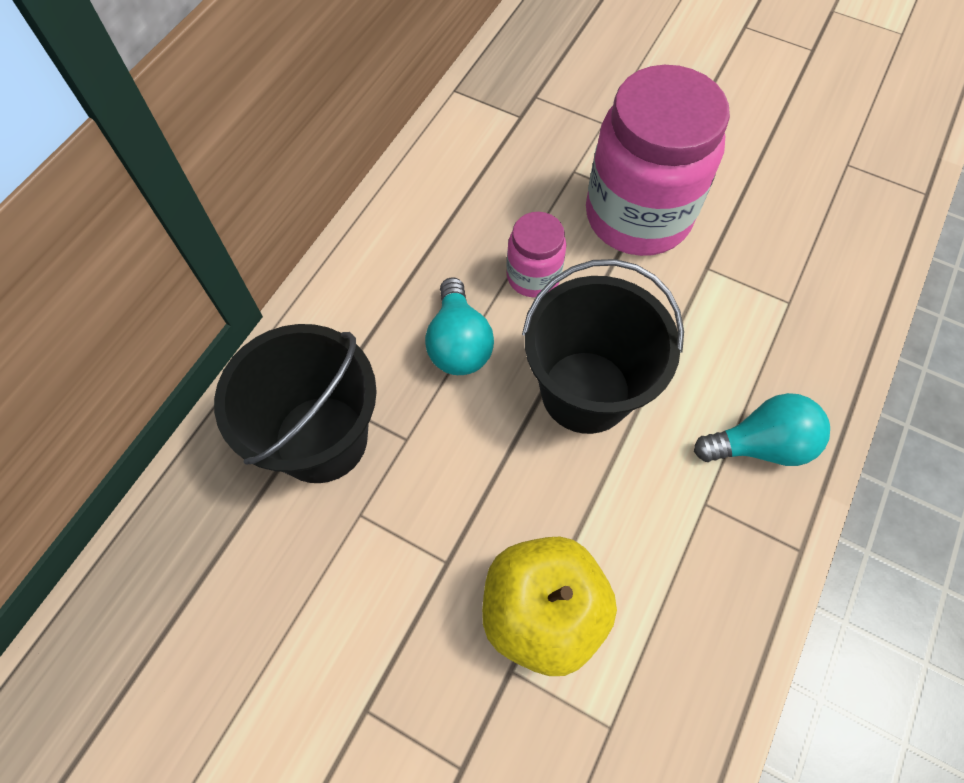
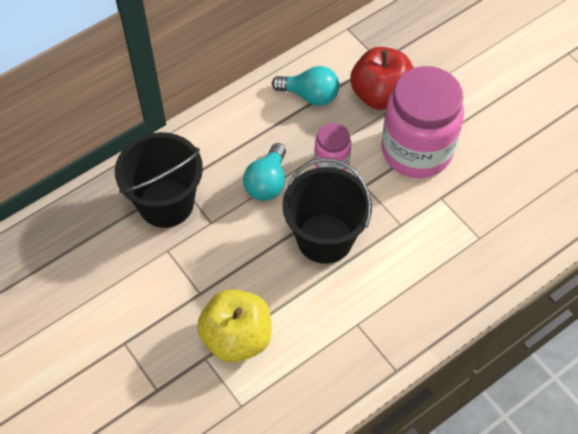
camera: 25 degrees right, 5 degrees down
turquoise light bulb [694,393,830,466] -> turquoise light bulb moved to [272,66,339,106]
none -> red apple [350,47,413,110]

